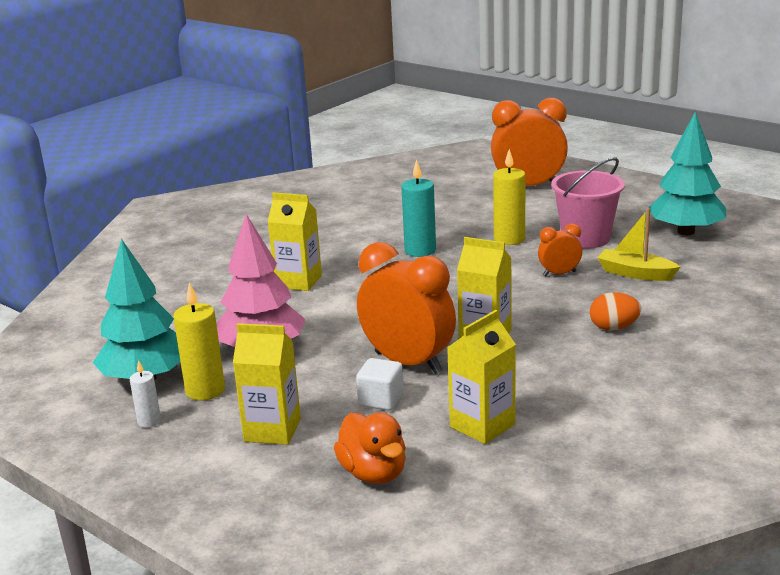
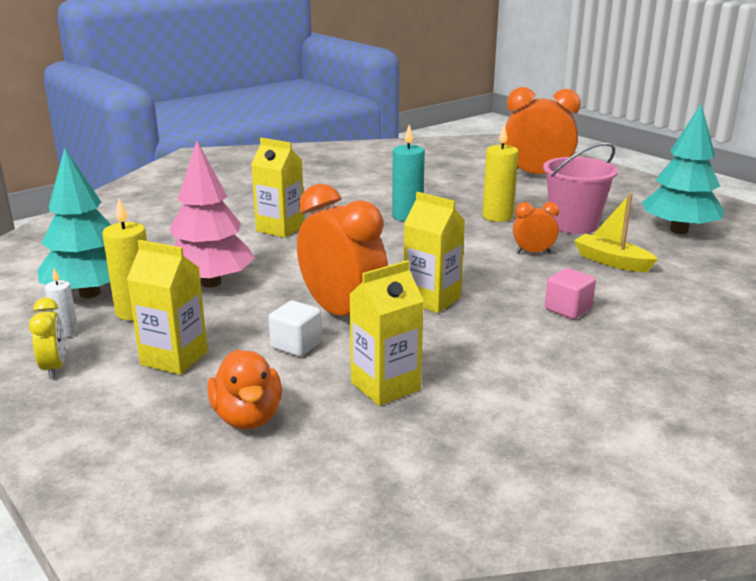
camera: 10 degrees right, 0 degrees up
orange egg [590,292,641,331] -> pink cube [545,268,596,319]
none -> yellow clock [29,298,65,379]

